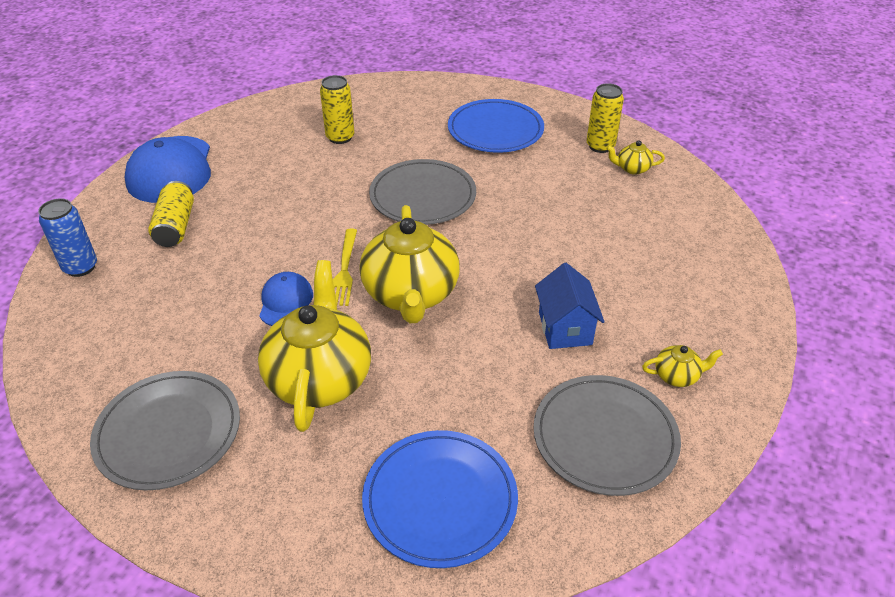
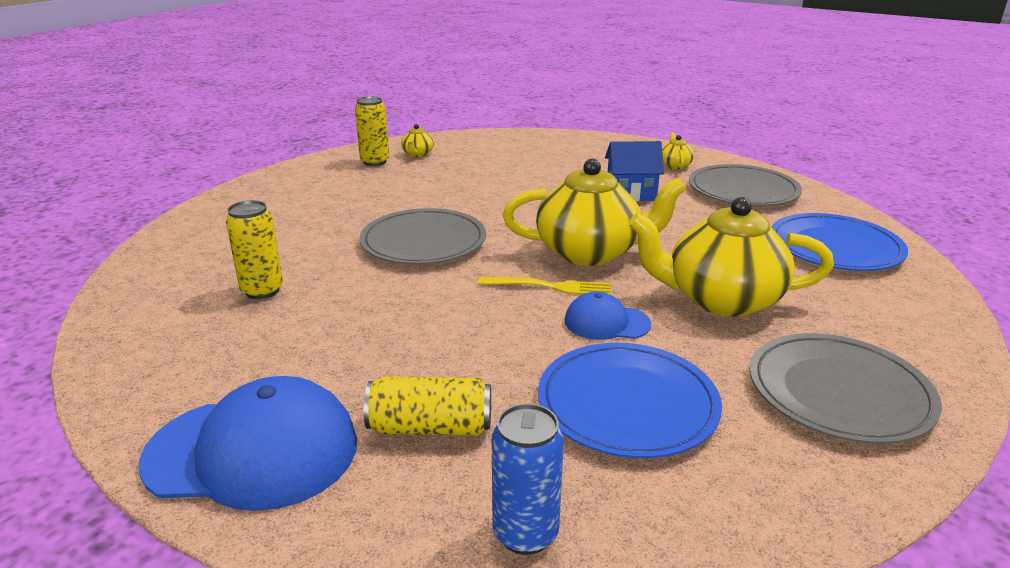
camera: 85 degrees left, 15 degrees down
blue plate [448,99,544,153] -> blue plate moved to [538,343,722,458]

